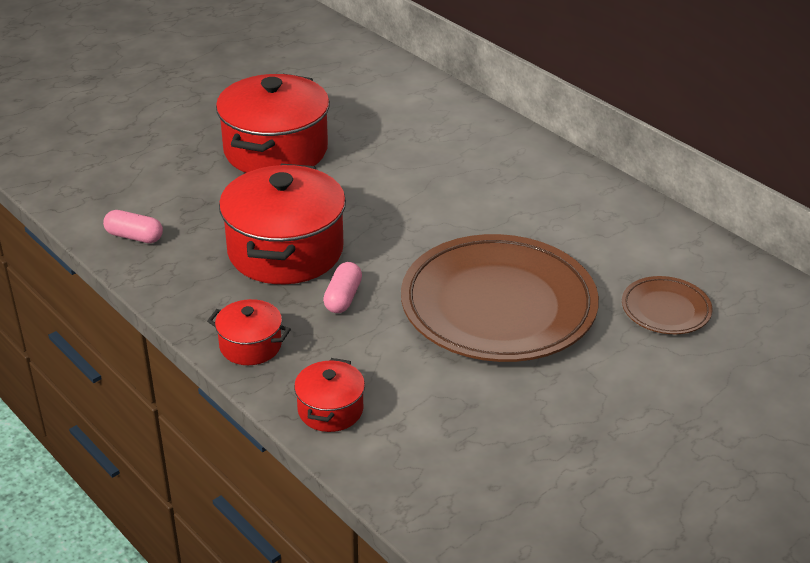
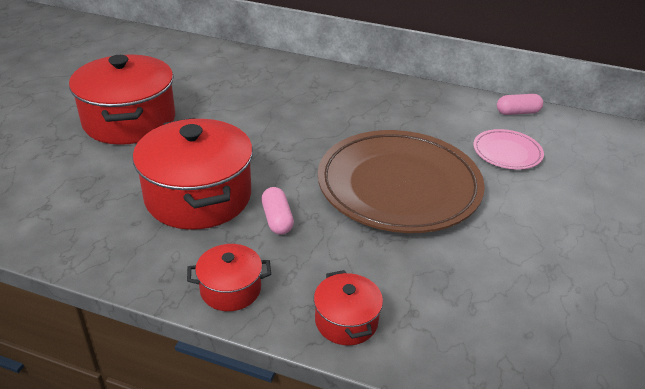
camera: 30 degrees left, 0 degrees up
pink capsule [103,210,163,243] -> pink capsule moved to [497,94,543,115]
brown plate [622,276,712,334] -> pink plate [473,129,544,170]

